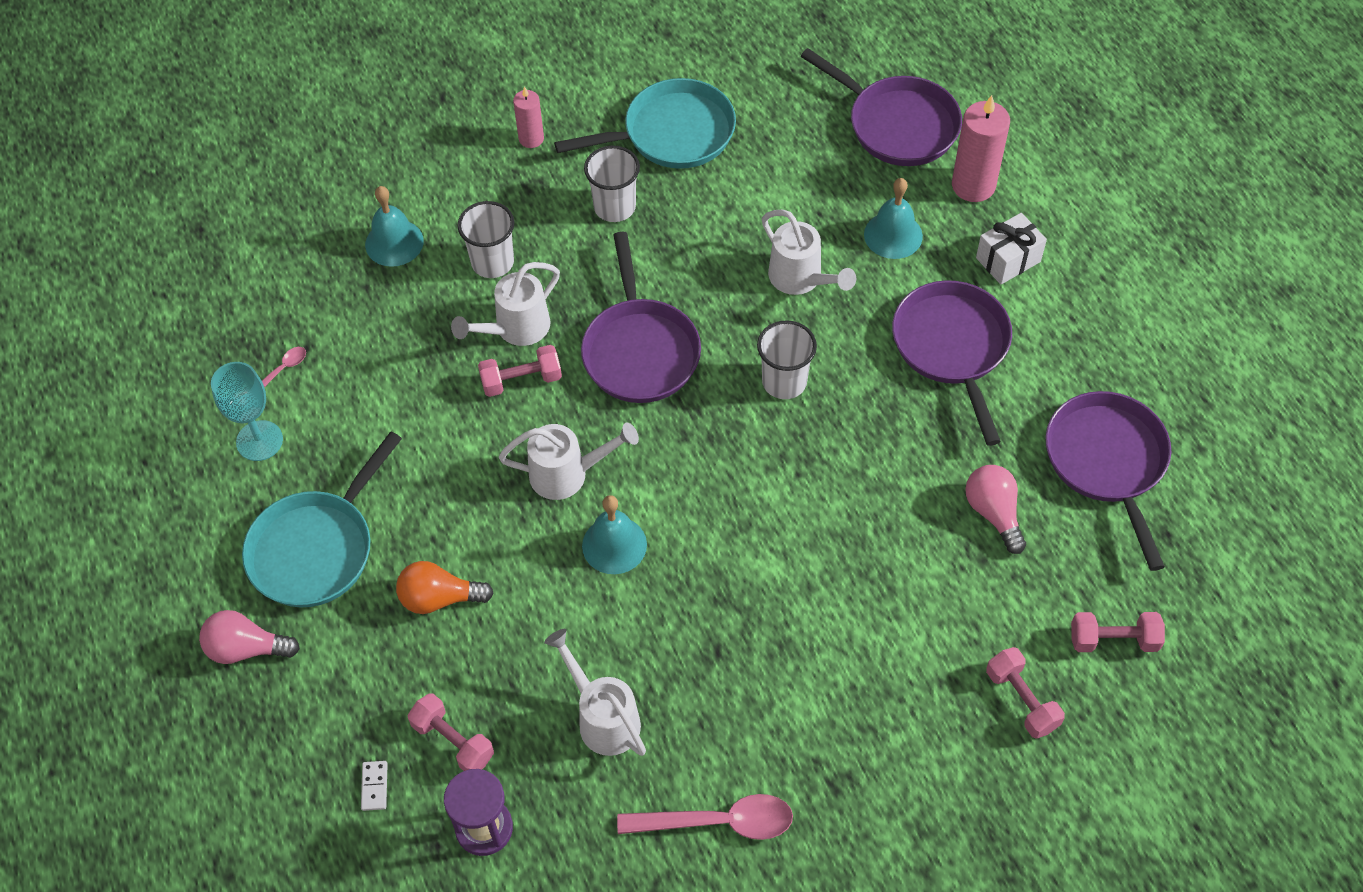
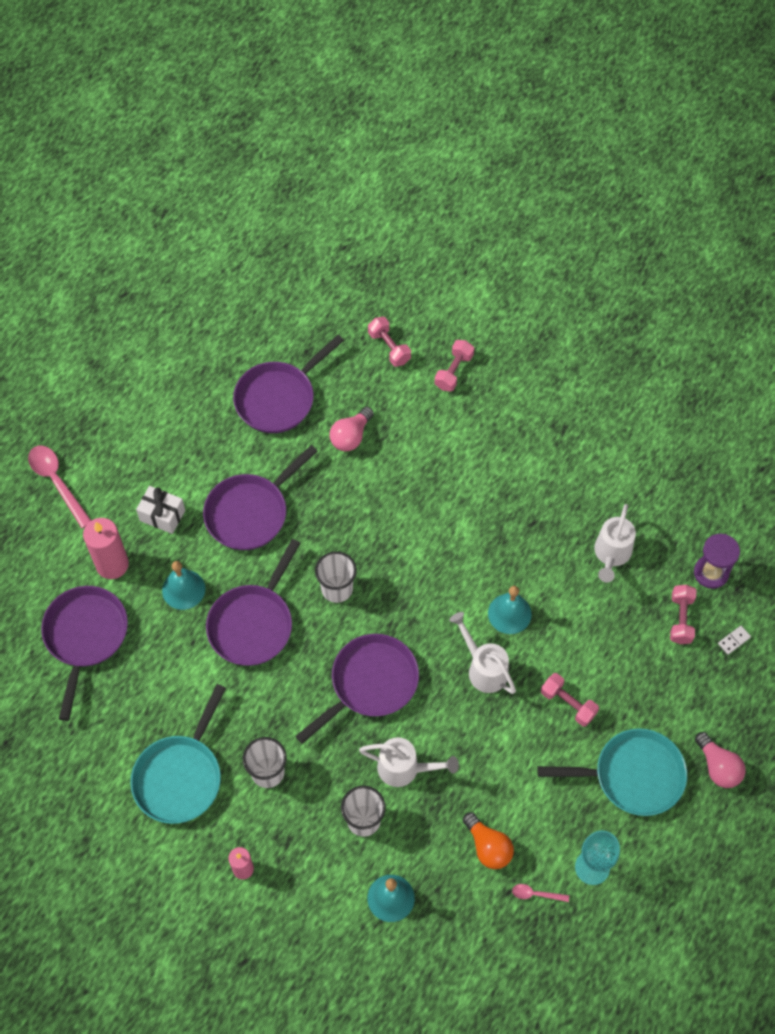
camera: 125 degrees left, 5 degrees up
orange light bulb [396,561,494,614] -> orange light bulb moved to [463,812,514,869]
pink dumbbell [478,345,562,397] -> pink dumbbell moved to [541,673,599,726]
turquoise pan [554,78,736,169] -> turquoise pan turned 105 degrees counterclockwise [130,684,226,824]
pink spoon [617,794,793,840] -> pink spoon moved to [28,446,91,528]
white watering can [762,210,856,295] -> purple pan [206,539,301,666]

